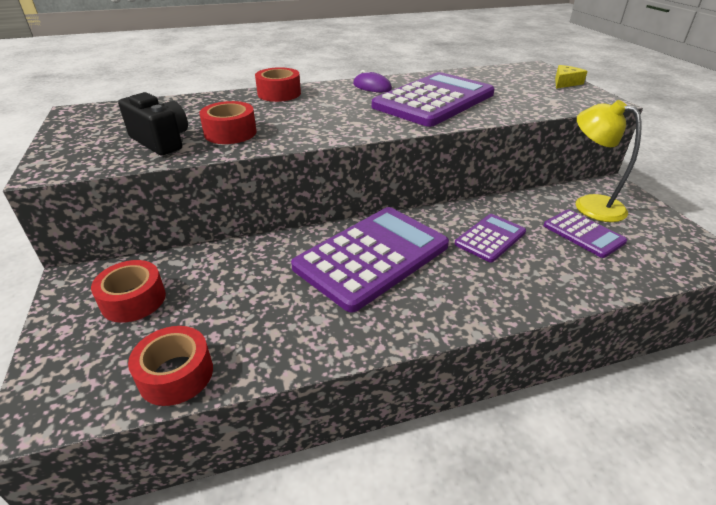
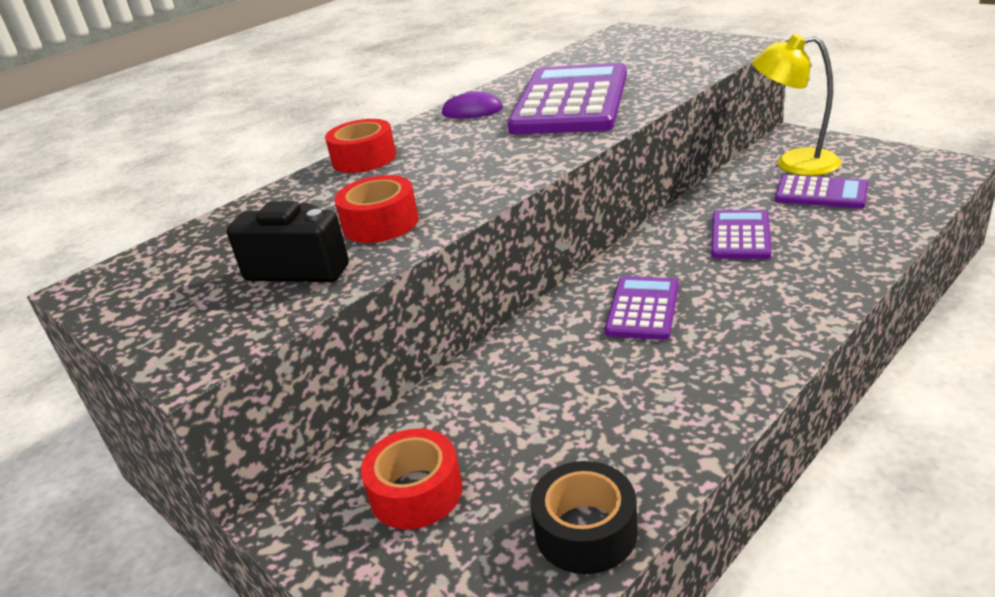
camera: 25 degrees left, 5 degrees down
red tape [128,326,213,406] -> black tape [530,461,638,574]
purple calculator [291,207,449,313] -> purple calculator [605,276,679,340], size x0.51
yellow cheese [555,65,587,89] -> none

